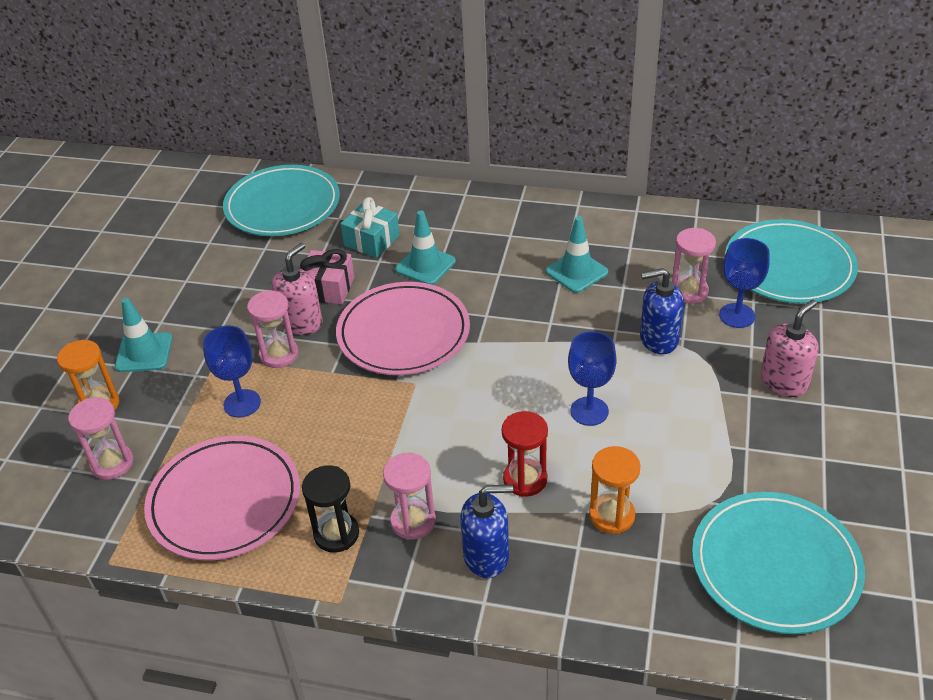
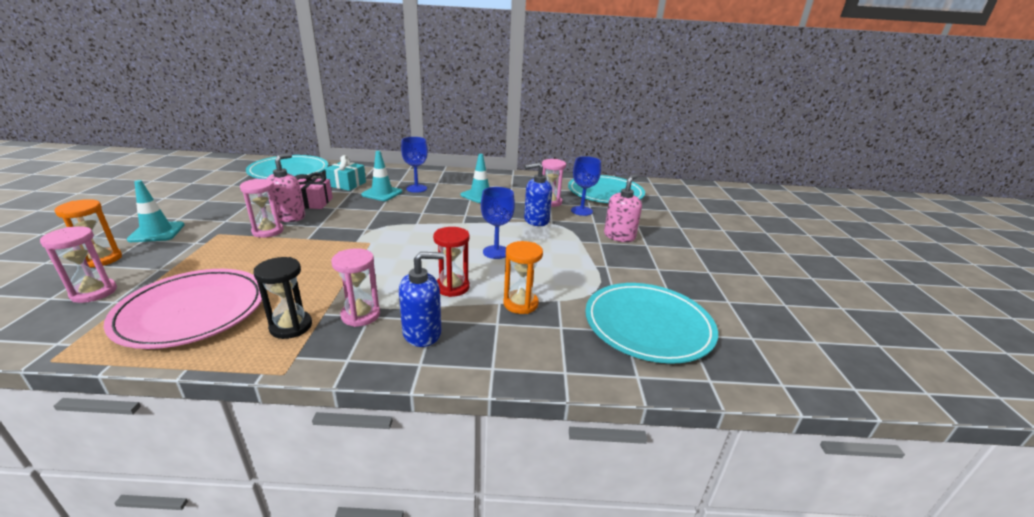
camera: 15 degrees left, 15 degrees down
blue goblet [203,325,261,418] -> blue goblet moved to [401,137,428,193]
pink plate [336,282,470,375] -> none

